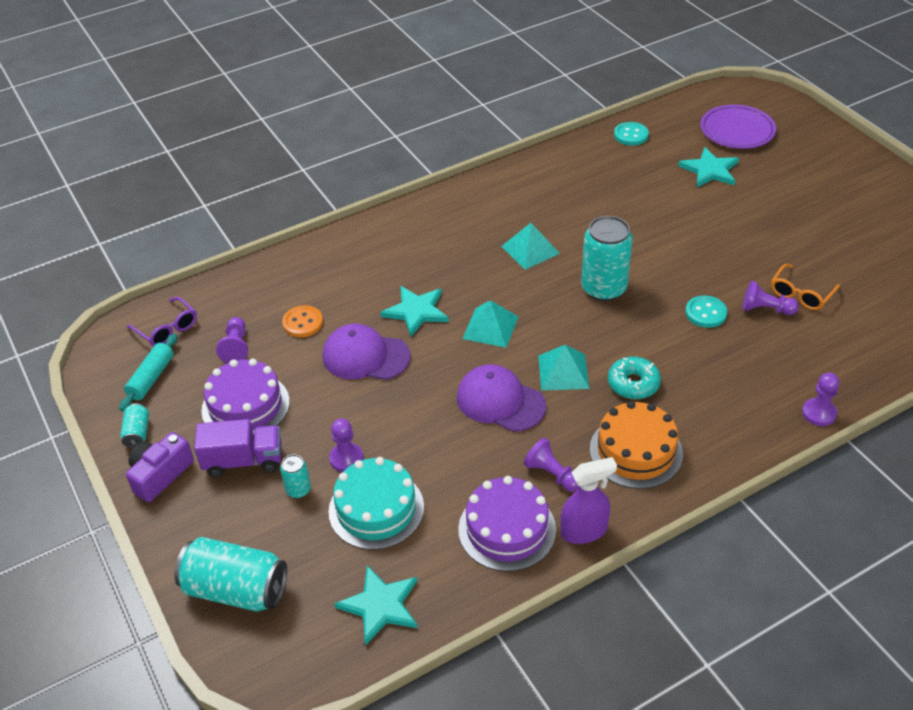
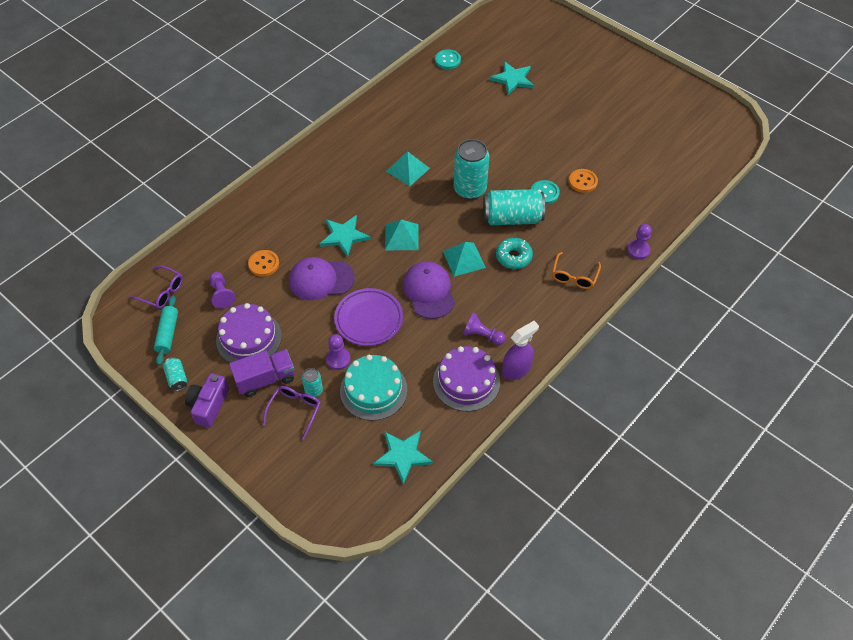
camera: 20 degrees left, 10 degrees up
turquoise can [174,537,287,612] -> turquoise can moved to [483,189,545,225]
purple cap [457,364,546,432] -> purple cap turned 60 degrees clockwise [403,261,455,319]
orange cake [590,401,683,489] -> none
purple plate [700,105,776,149] -> purple plate moved to [334,288,403,346]
purple pawn [742,281,799,315] -> orange button [569,169,598,193]
orange glasses [771,264,840,310] -> orange glasses moved to [552,252,601,289]
none -> purple glasses [263,386,320,440]

